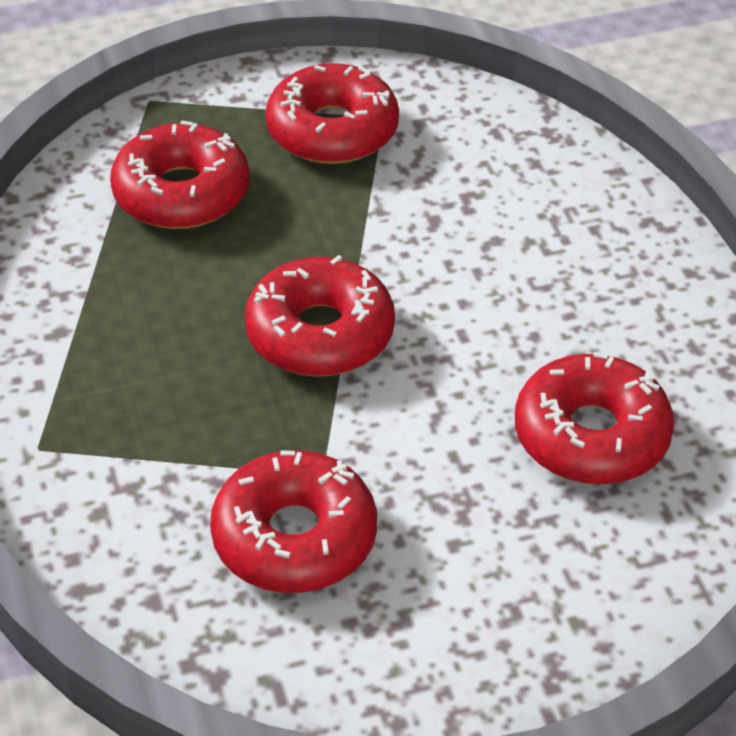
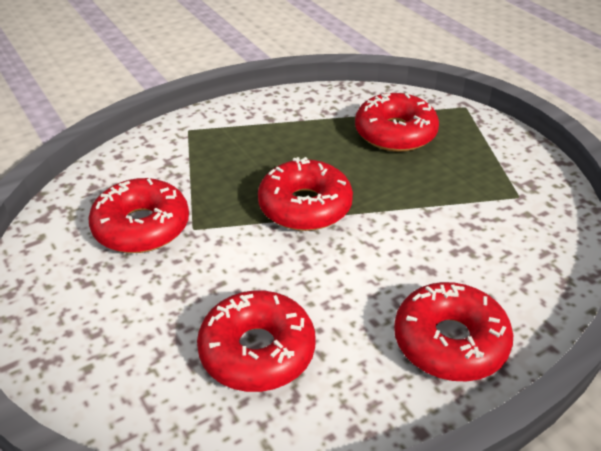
camera: 75 degrees right, 5 degrees down
red donut [265,63,399,164] -> red donut moved to [394,282,513,382]

